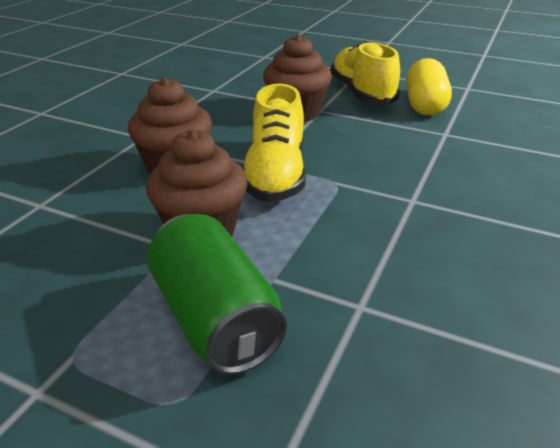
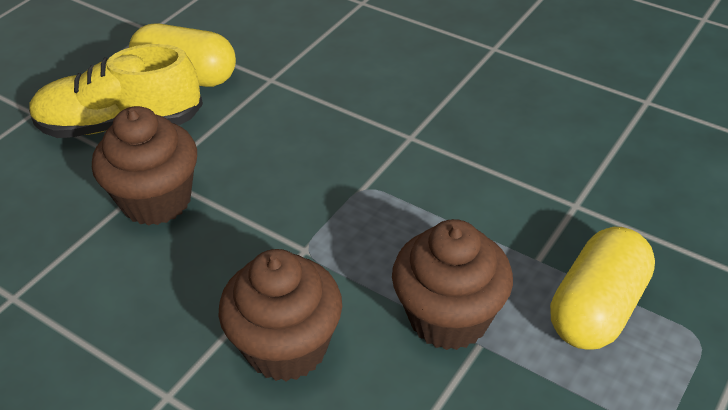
camera: 80 degrees left, 10 degrees up
green can [147,214,287,375] -> yellow capsule [550,227,655,350]
yellow shoe [243,83,306,202] -> none

